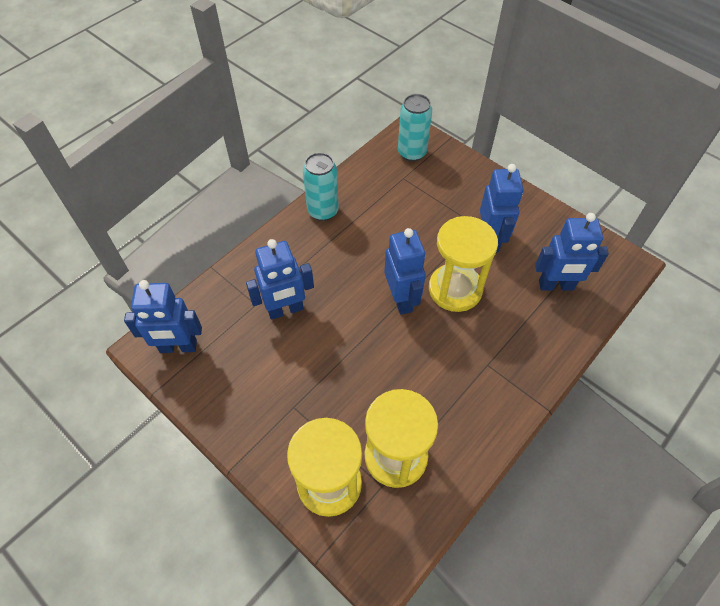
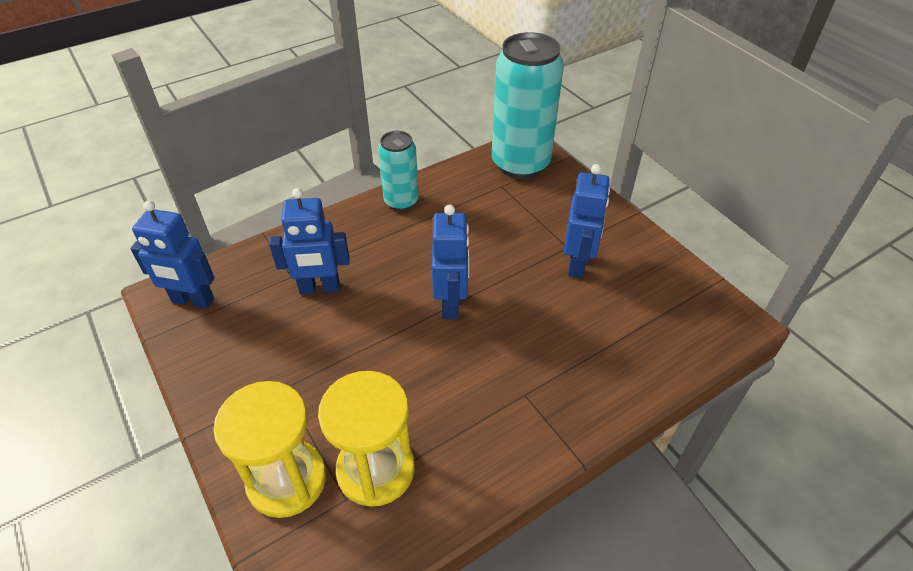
camera: 15 degrees right, 10 degrees down
turquoise can [398,94,432,162] -> turquoise can [492,32,564,179], size x1.79
yellow hourglass [429,216,498,312] -> none
blue robot [535,213,609,291] -> none

